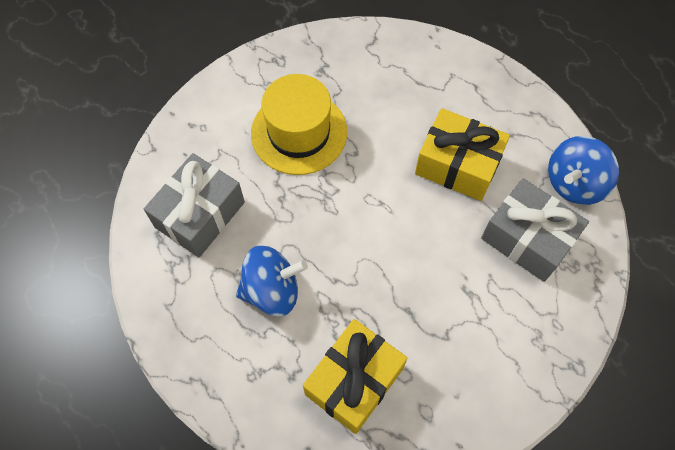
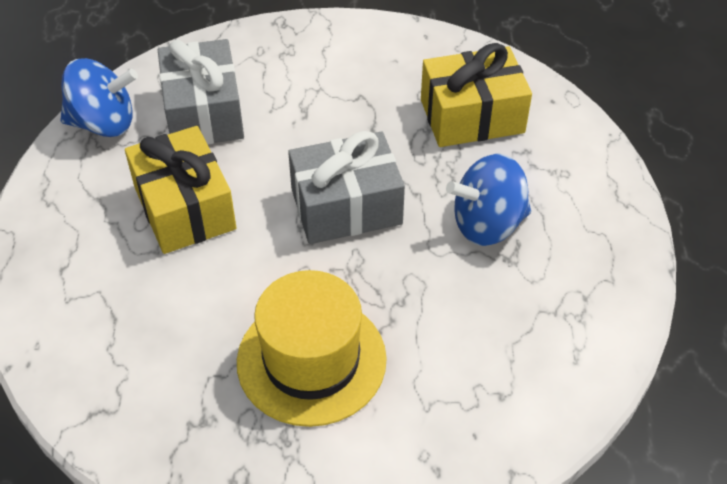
camera: 140 degrees left, 15 degrees down
grey gift [144,153,245,257] -> grey gift moved to [288,131,405,244]
blue spinning top [236,245,308,316] -> blue spinning top turned 45 degrees counterclockwise [446,154,531,246]

